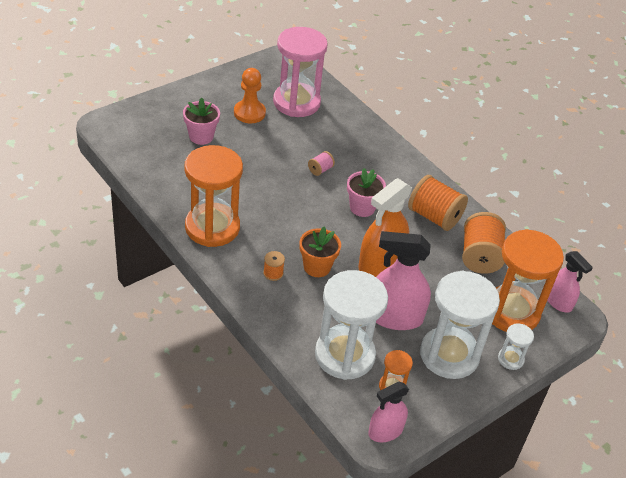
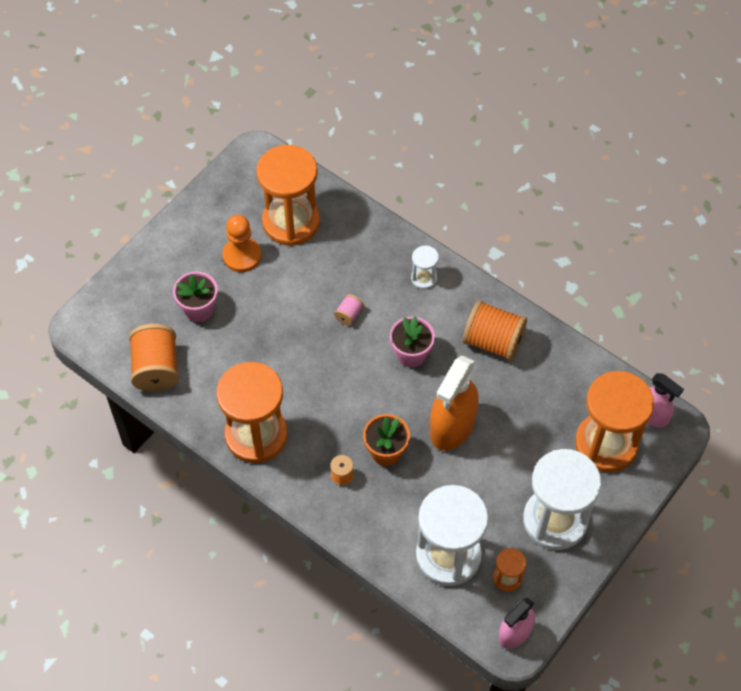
camera: 10 degrees left, 15 degrees up
pink hourglass [273,27,328,117] -> orange hourglass [256,145,320,246]
pink spray bottle [376,231,431,330] -> none
orange spool [462,212,506,274] -> orange spool moved to [129,324,179,391]
white hourglass [498,323,534,370] -> white hourglass moved to [411,245,439,289]

